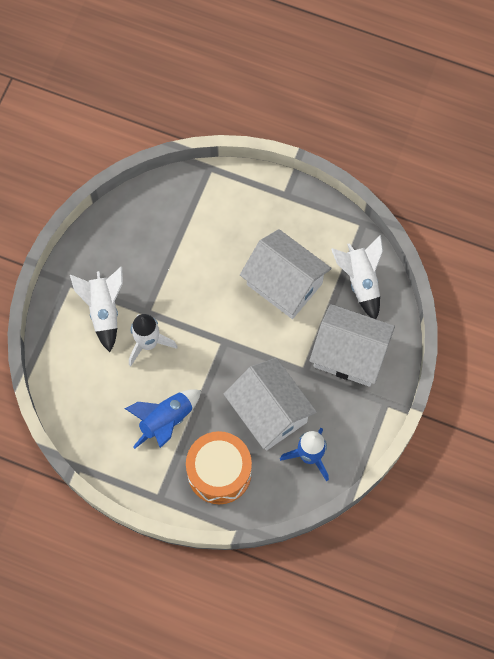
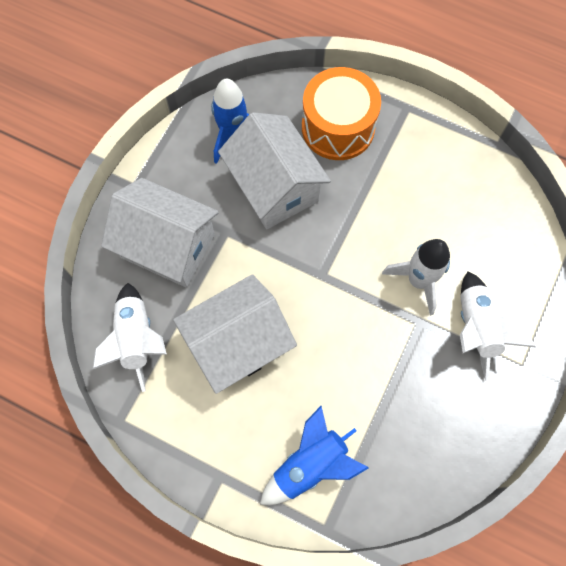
camera: 175 degrees left, 0 degrees up
blue rocket [125,389,201,449] -> blue rocket moved to [260,406,369,505]
white house [240,229,331,319] -> white house turned 75 degrees counterclockwise [173,274,297,394]

